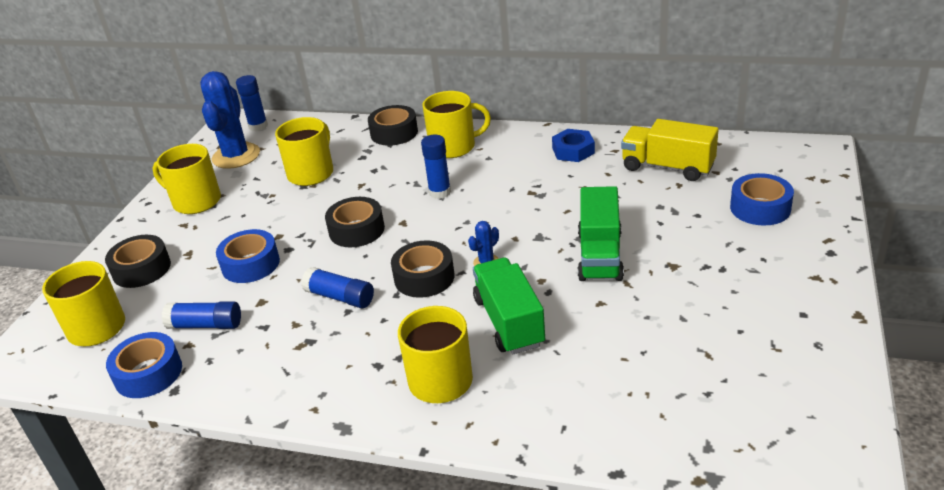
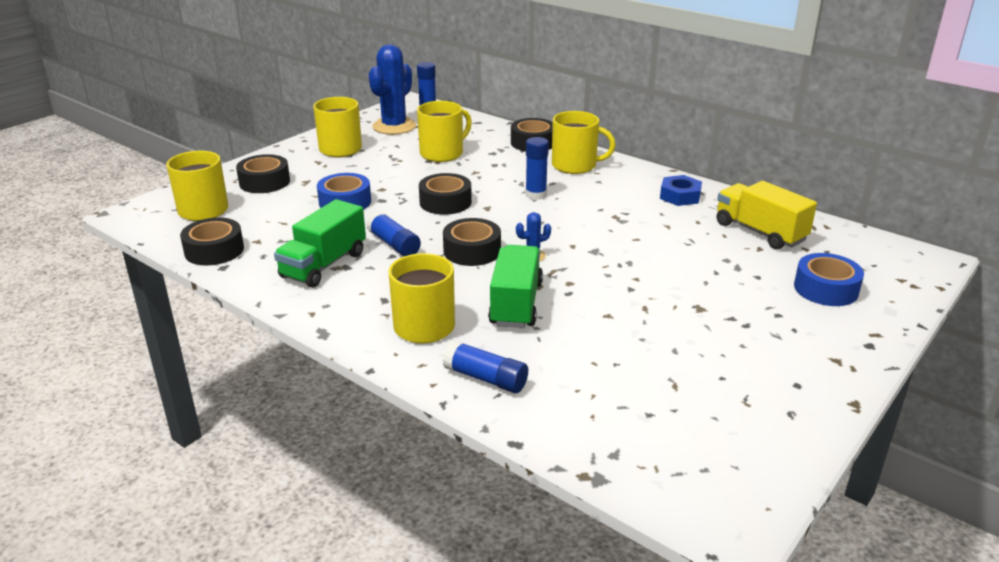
camera: 20 degrees right, 5 degrees down
blue tape [106,332,182,398] -> black tape [180,218,244,266]
blue glue stick [162,301,241,329] -> blue glue stick moved to [442,340,528,393]
green truck [578,186,624,281] -> green truck moved to [274,199,366,288]

